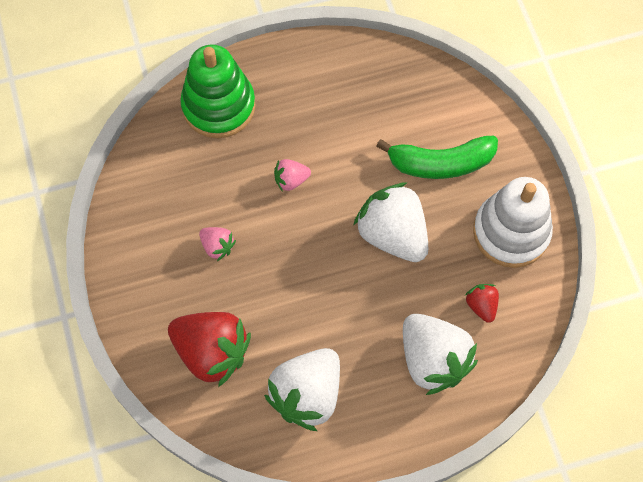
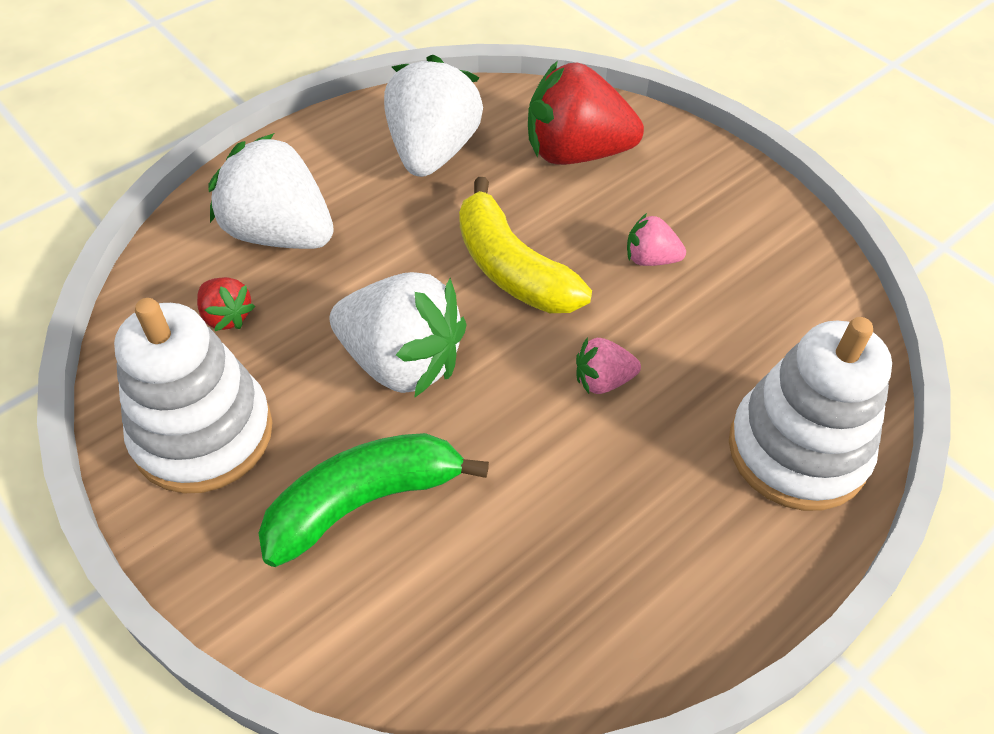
camera: 155 degrees right, 15 degrees down
green stacking toy [180,44,256,138] -> white stacking toy [729,317,892,511]
pink strawberry [274,159,311,192] -> pink strawberry turned 150 degrees counterclockwise [576,337,641,394]
none -> yellow banana [459,177,592,313]

